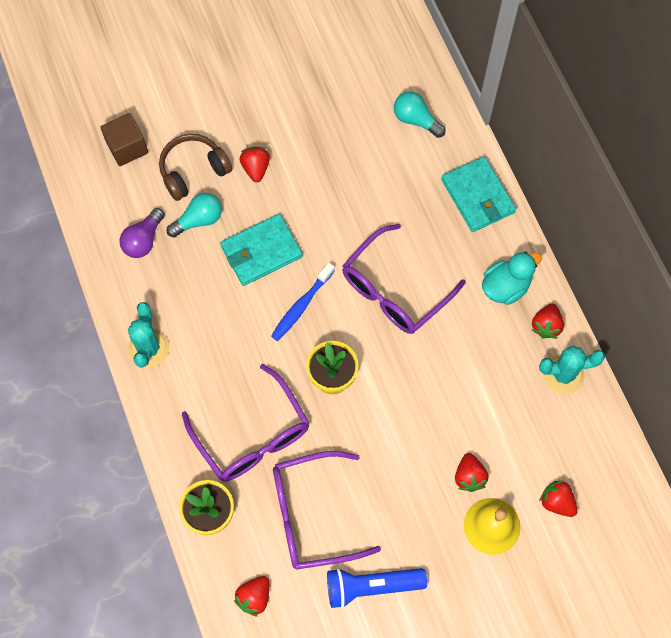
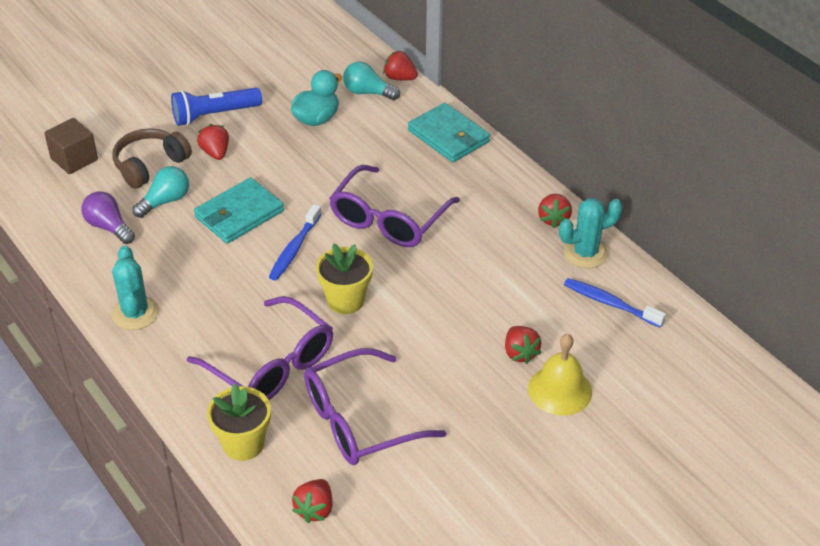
camera: 15 degrees left, 25 degrees down
purple light bulb [120,208,165,258] -> purple light bulb turned 120 degrees clockwise [81,191,135,244]
blue flashlight [327,568,427,608] -> blue flashlight moved to [171,88,262,126]
turquoise duck [482,252,542,305] -> turquoise duck moved to [291,70,342,126]
red strawberry [539,480,578,517] -> red strawberry moved to [383,50,418,80]
none -> blue toothbrush [564,278,666,328]

